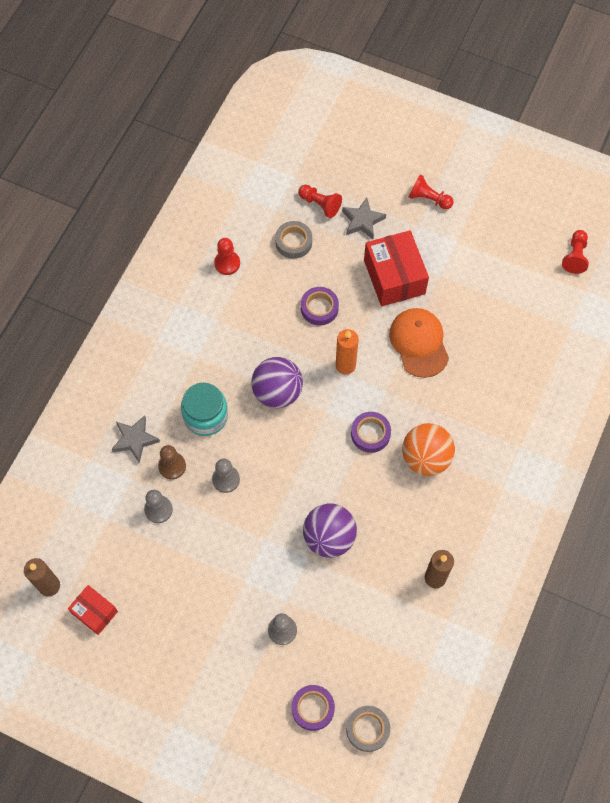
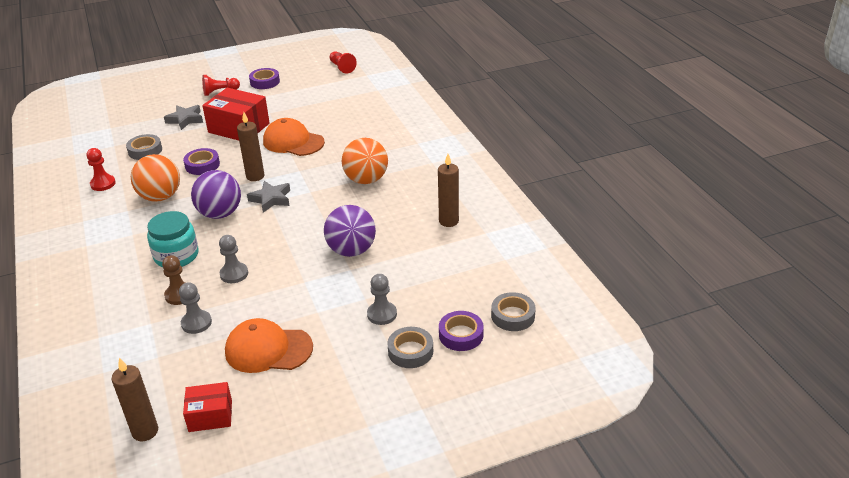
camera: 45 degrees left, 30 degrees down
grey star [112,415,160,463] -> grey star moved to [247,181,290,213]
red pawn [298,185,342,218] -> none
orange candle [336,329,359,375] -> brown candle [237,112,265,181]
purple tape [351,412,391,453] -> purple tape moved to [249,68,280,89]
none -> orange ball [131,154,180,202]
none -> orange cap [225,318,313,373]
none -> grey tape [387,327,433,368]

